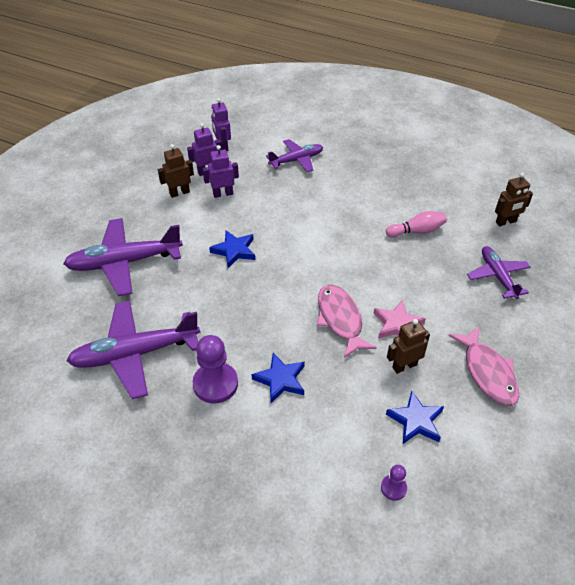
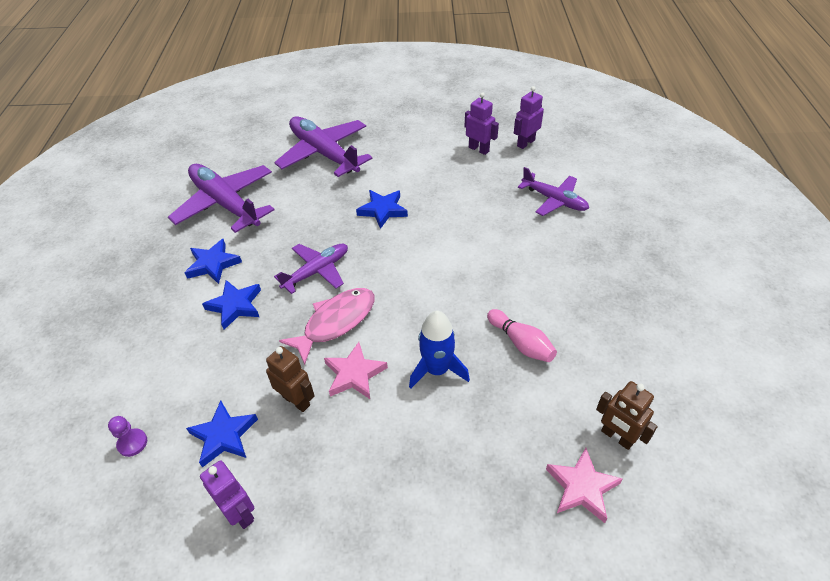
camera: 65 degrees right, 0 degrees up
brown robot [158,144,194,198] -> none
purple pawn [193,335,238,404] -> blue star [185,239,242,284]
purple robot [203,145,239,198] -> purple robot moved to [200,460,254,529]
pink fish [449,326,519,406] -> none
purple plane [467,246,531,299] -> purple plane moved to [274,244,348,294]
none -> blue rocket [409,311,470,389]
none -> pink star [546,448,623,523]

